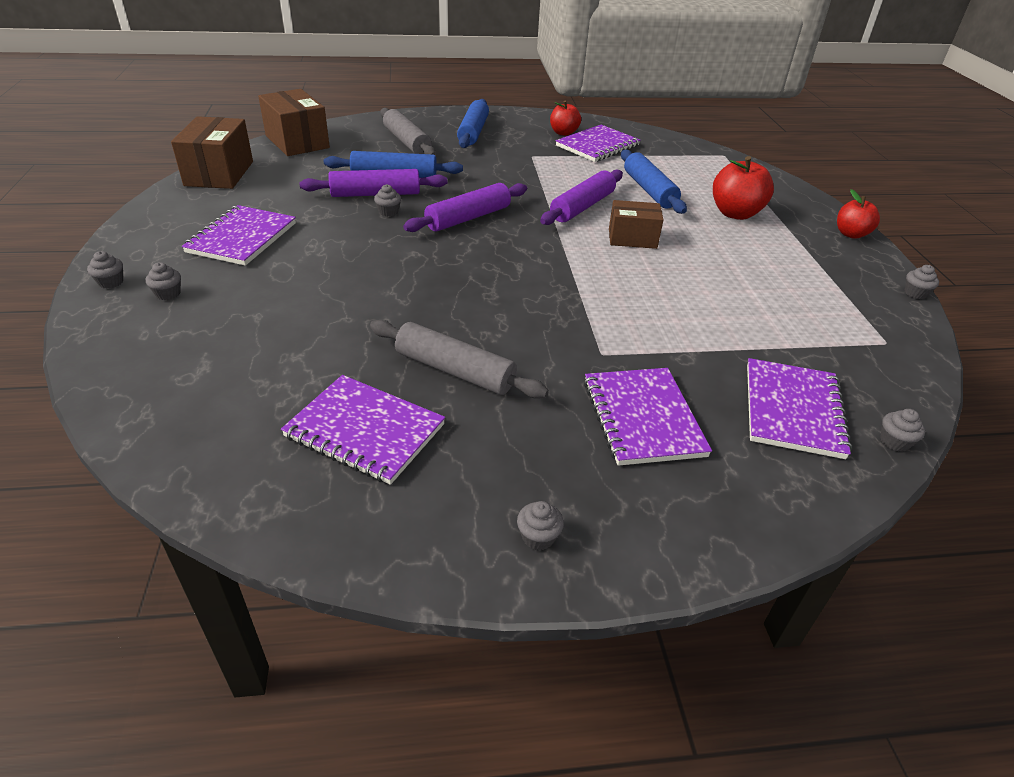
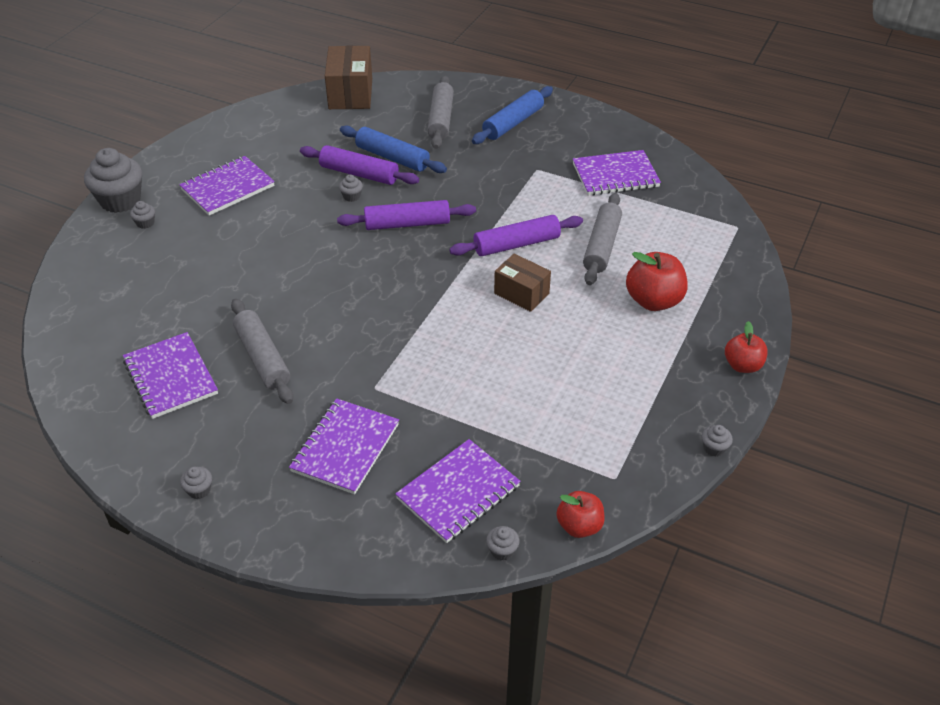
camera: 35 degrees right, 5 degrees up
grey cupcake [87,251,123,289] -> grey cupcake [84,148,142,213], size x2.34
brown box [171,116,253,189] -> none
red apple [550,100,581,136] -> red apple moved to [556,491,605,538]
blue rolling pin [621,149,687,214] -> grey rolling pin [583,193,622,285]

